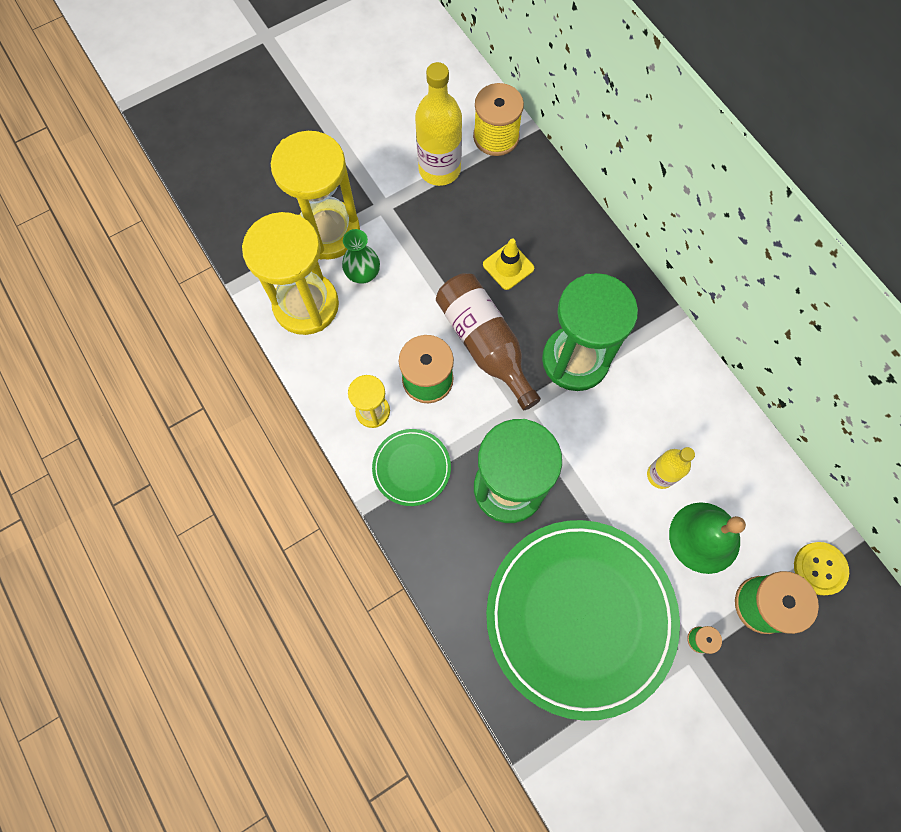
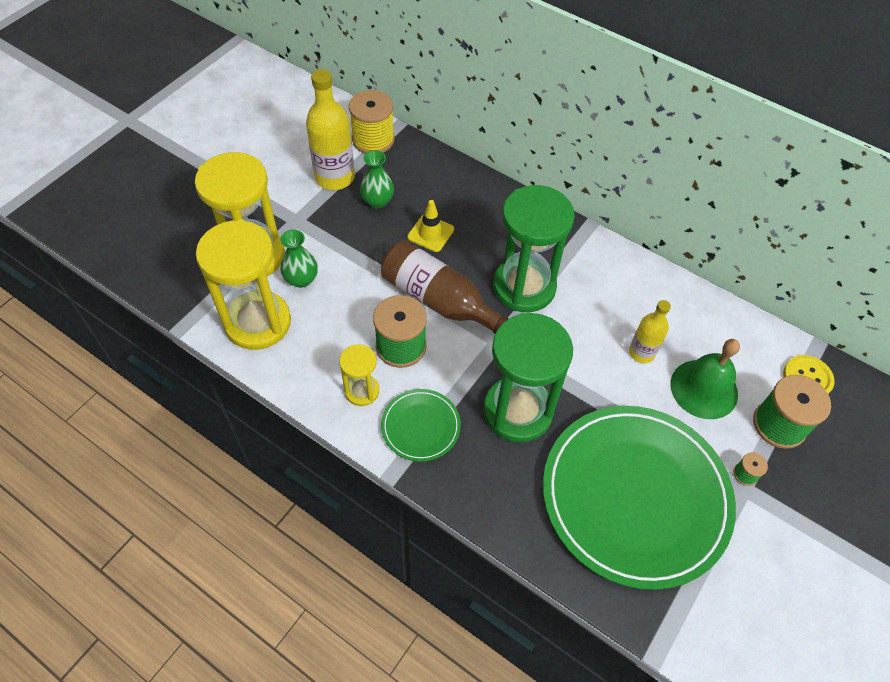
camera: 25 degrees left, 15 degrees down
none -> green vase [360,150,394,208]

